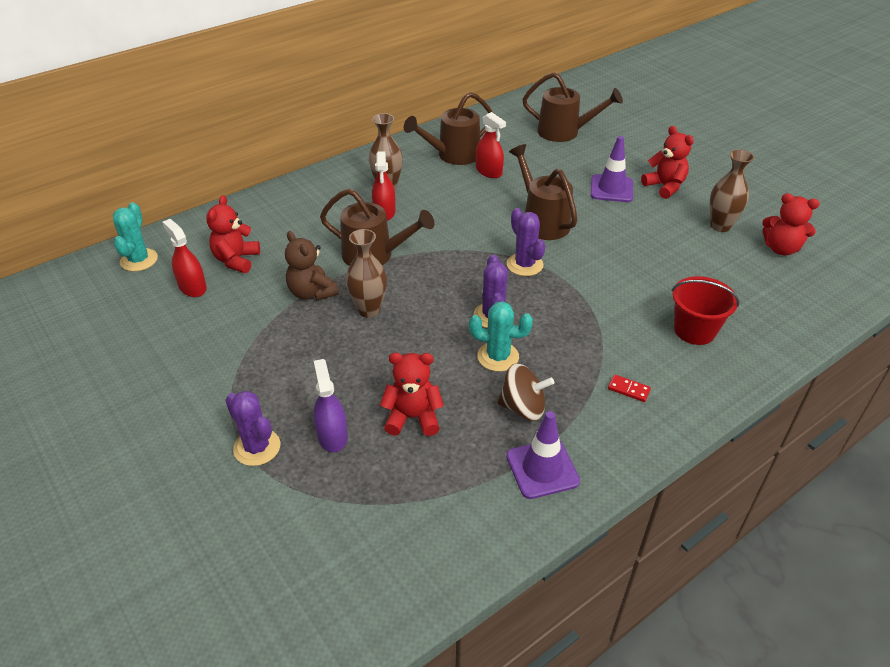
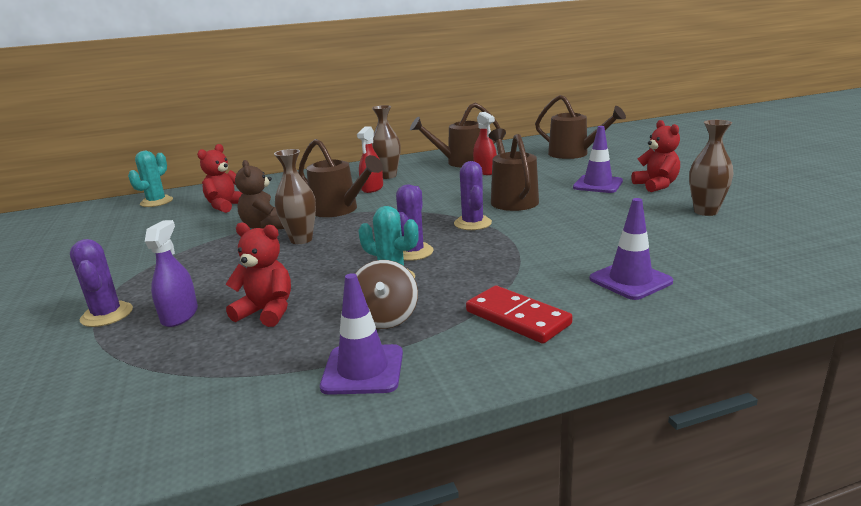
camera: 20 degrees right, 20 degrees down
red spray bottle [162,219,207,297] -> none
brown spinning top [498,363,554,421] -> brown spinning top turned 60 degrees clockwise [355,260,418,329]
red domino [608,375,651,402] -> red domino [466,286,573,344], size x2.08
red bucket [672,276,740,345] -> purple traffic cone [590,198,673,300]
red teddy bear [762,193,820,255] -> none

